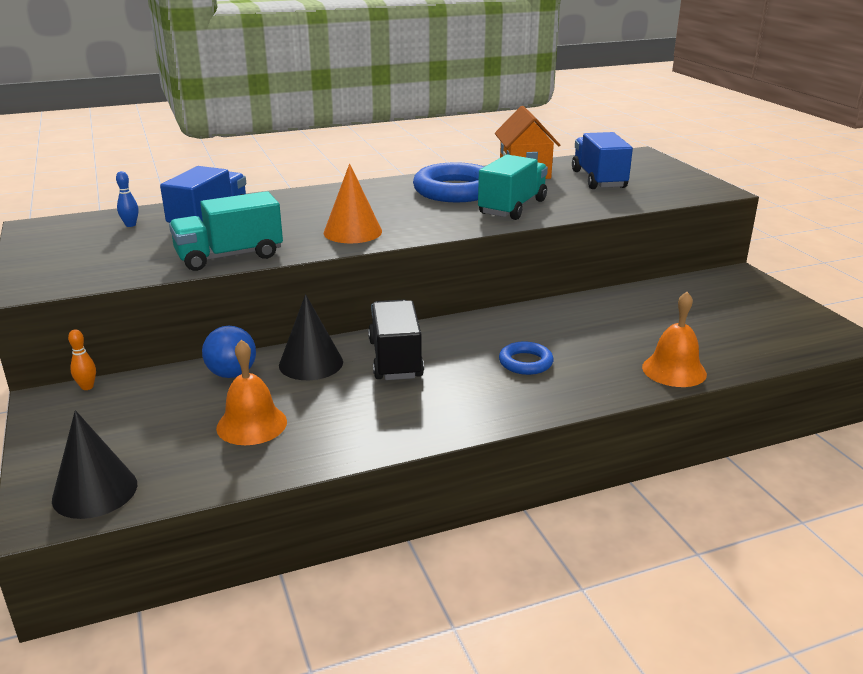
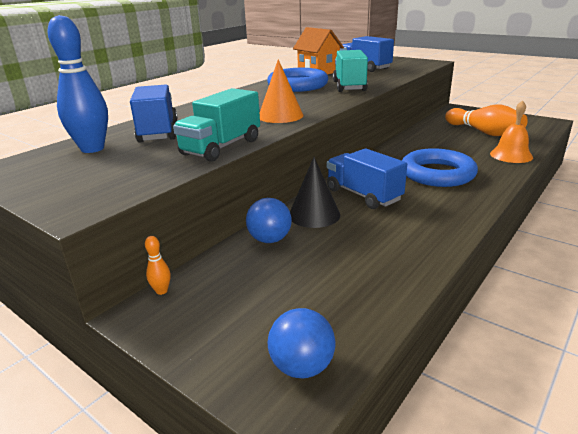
camera: 30 degrees left, 0 degrees up
black cone [52,410,137,519] -> blue ball [268,308,335,379]
blue bowling pin [116,171,138,227] -> blue bowling pin [47,15,108,153], size x2.40
orange bell [216,340,287,445] -> none
black truck [368,300,424,380] -> blue truck [327,149,407,209]
blue ring [499,342,554,375] -> blue ring [402,148,478,187], size x1.95
none -> orange bowling pin [445,104,528,136]

